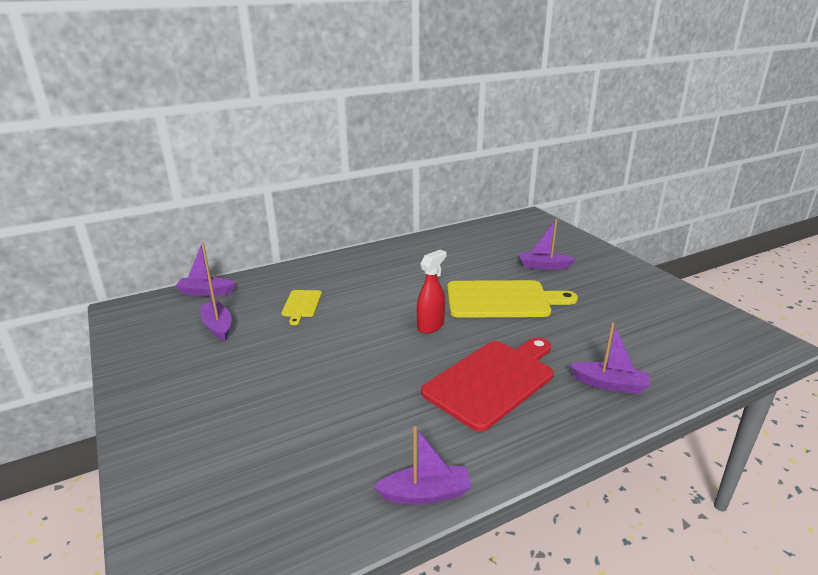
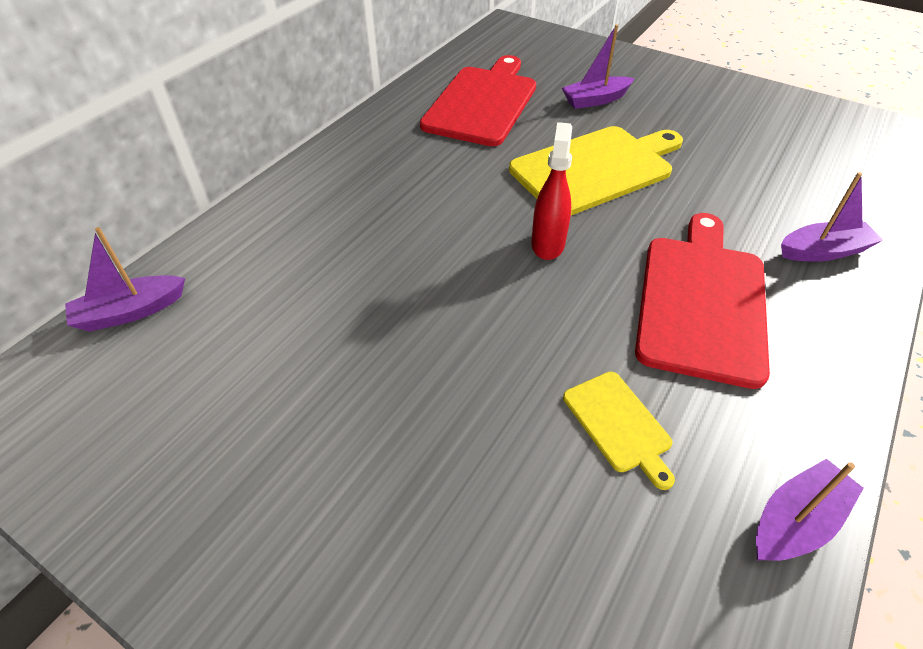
camera: 30 degrees left, 20 degrees up
purple boat [200,276,232,341] -> none
yellow cutting board [282,290,322,325] -> yellow cutting board moved to [563,372,675,490]
none -> red cutting board [420,55,536,146]

